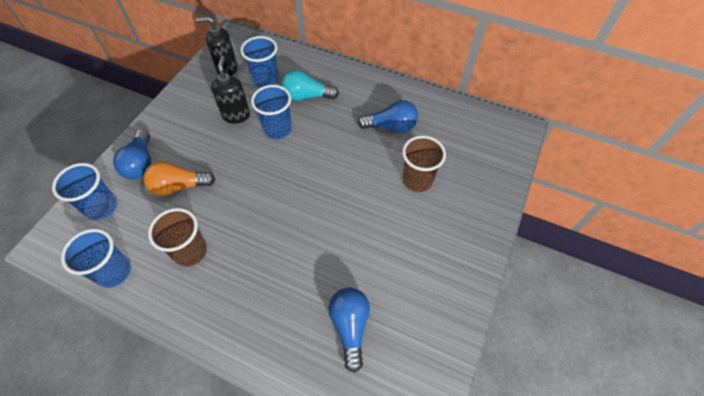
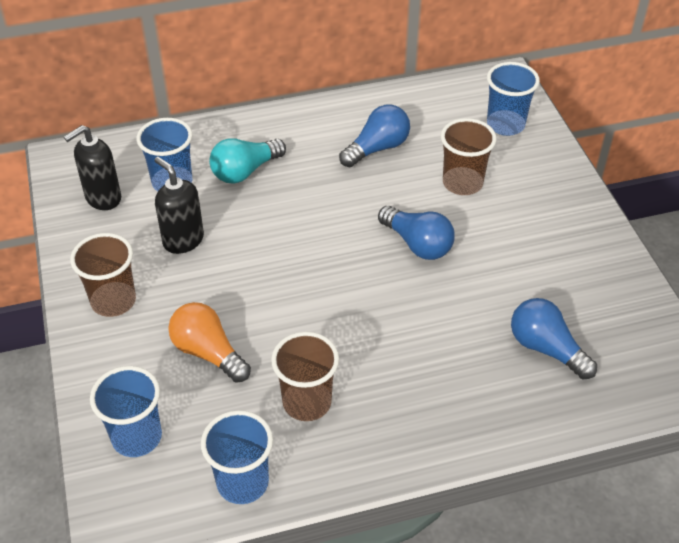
camera: 40 degrees left, 10 degrees down
blue light bulb [113,129,151,179] -> blue light bulb moved to [378,206,455,260]
orange light bulb [143,161,215,196] -> orange light bulb turned 90 degrees clockwise [168,302,251,383]
blue cup [251,85,292,139] -> blue cup moved to [487,62,540,136]
none -> brown cup [70,233,136,317]

